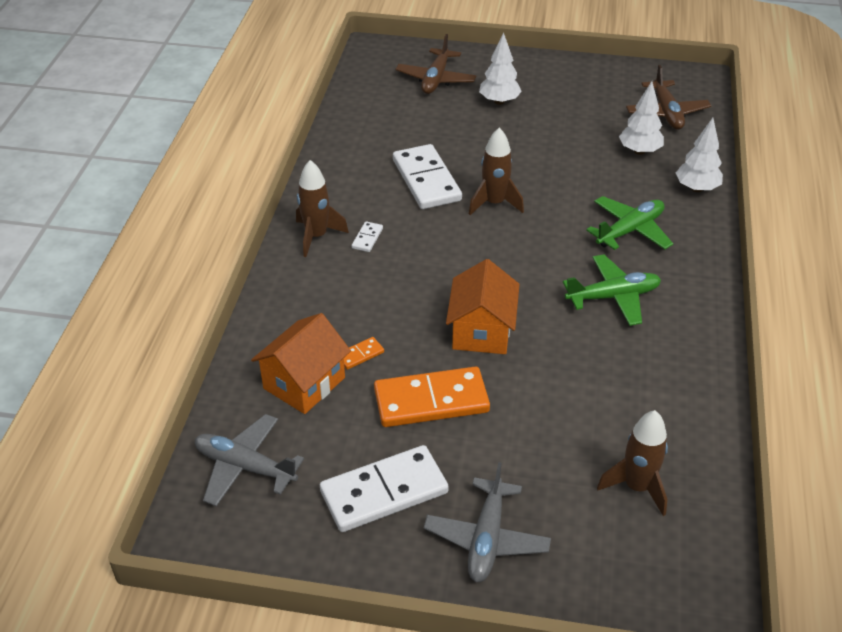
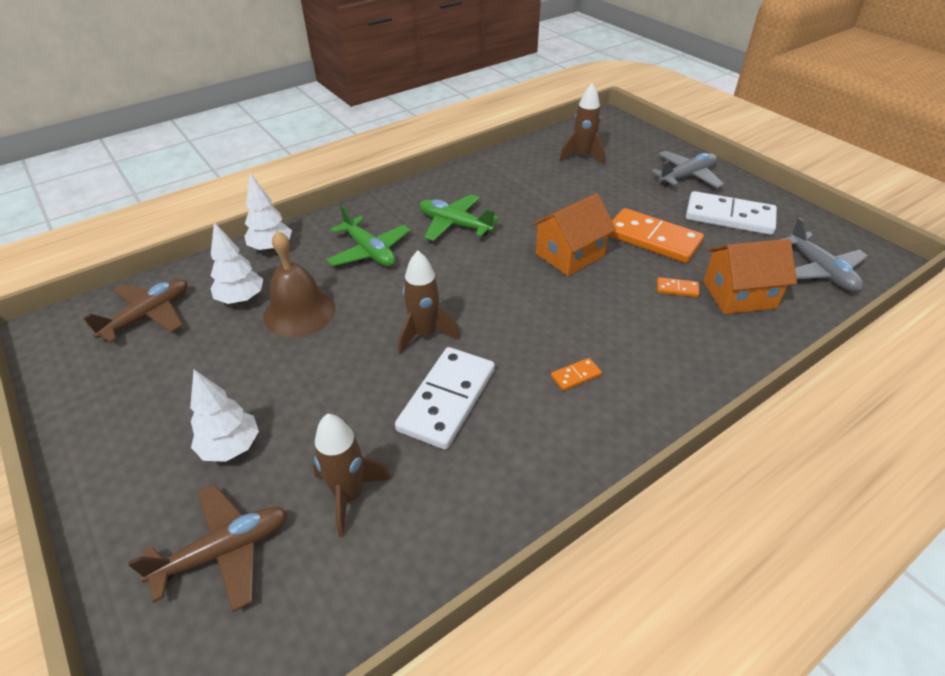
camera: 135 degrees left, 0 degrees up
brown rocket [296,160,349,257] -> brown rocket moved to [313,414,392,537]
white domino [352,221,383,252] -> orange domino [551,358,602,391]
green plane [586,196,673,250] -> green plane turned 135 degrees counterclockwise [326,205,411,267]
none -> brown bell [264,231,336,337]

